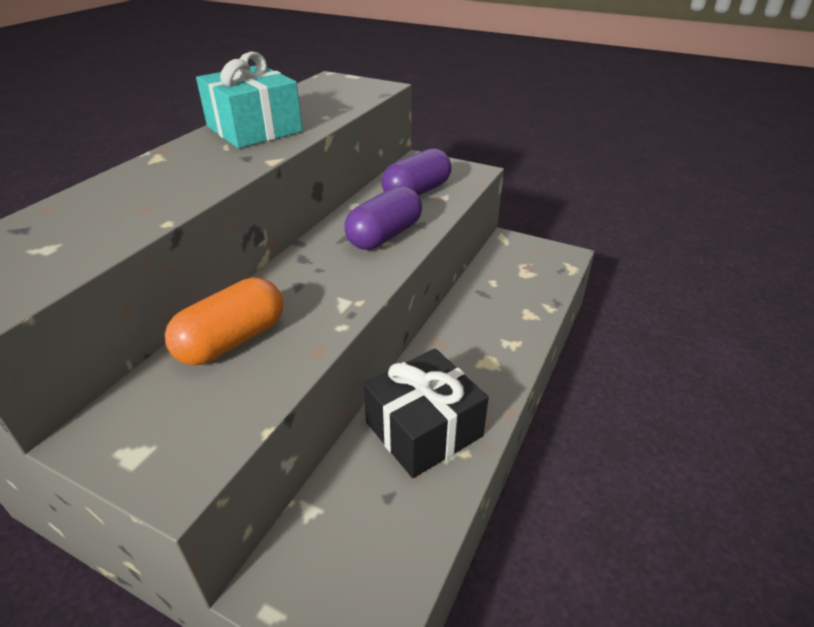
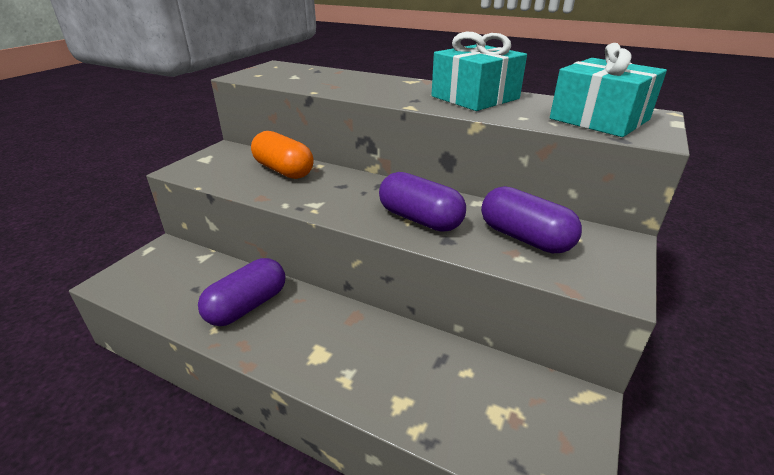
camera: 90 degrees right, 5 degrees down
black gift [363,348,489,478] -> purple capsule [198,258,285,326]
none -> turquoise gift [550,43,667,137]

